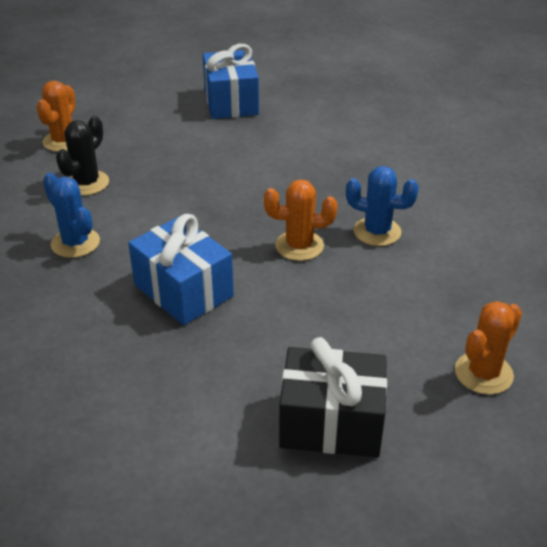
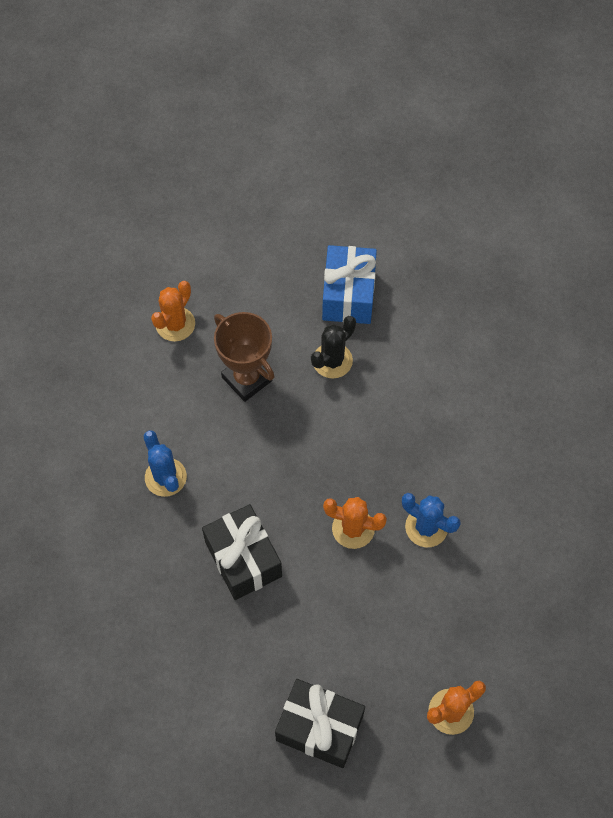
camera: 15 degrees right, 25 degrees up
black cactus [56,116,109,196] -> black cactus moved to [311,316,356,379]
blue gift [128,214,234,325] -> black gift [202,504,282,600]
none -> brown trophy [214,312,275,402]

